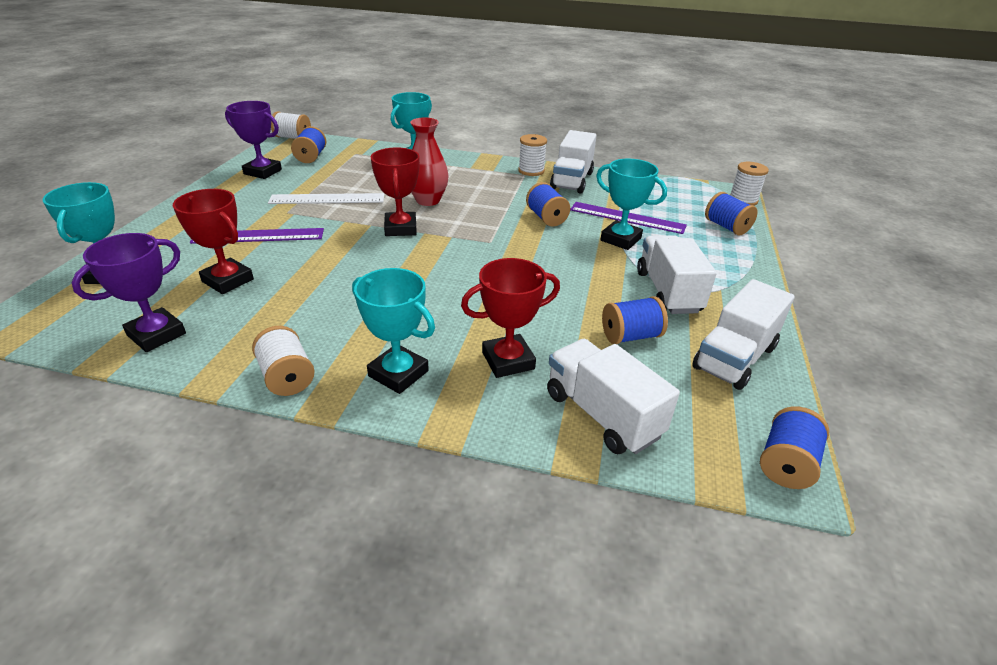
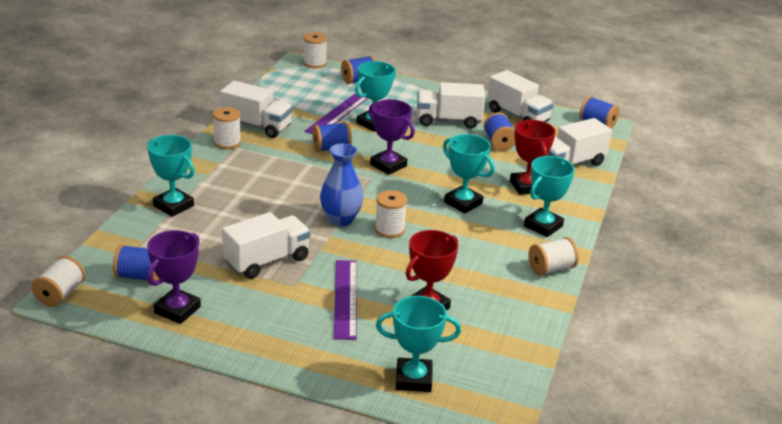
camera: 85 degrees left, 5 degrees down
purple trophy [71,233,186,352] -> purple trophy moved to [369,99,415,175]
white ruler [268,193,384,204] -> white truck [222,212,310,279]
red trophy [371,147,420,236] -> blue vase [320,143,363,226]
red vase [410,118,449,206] -> none
none -> white spool [375,190,407,238]
none -> turquoise trophy [443,134,495,213]

